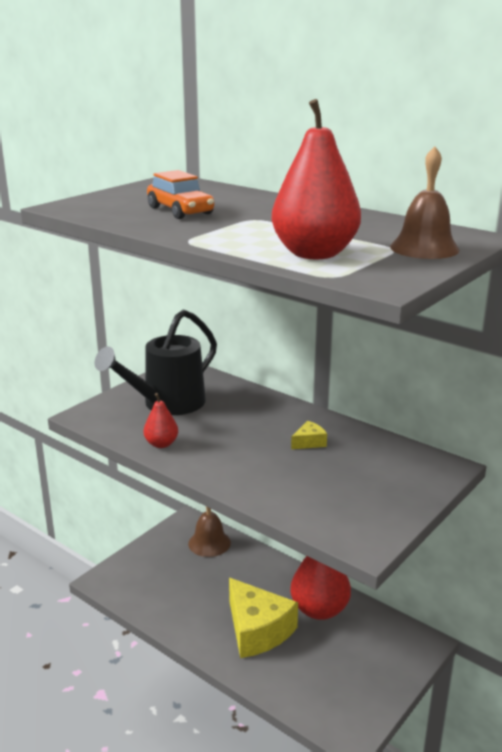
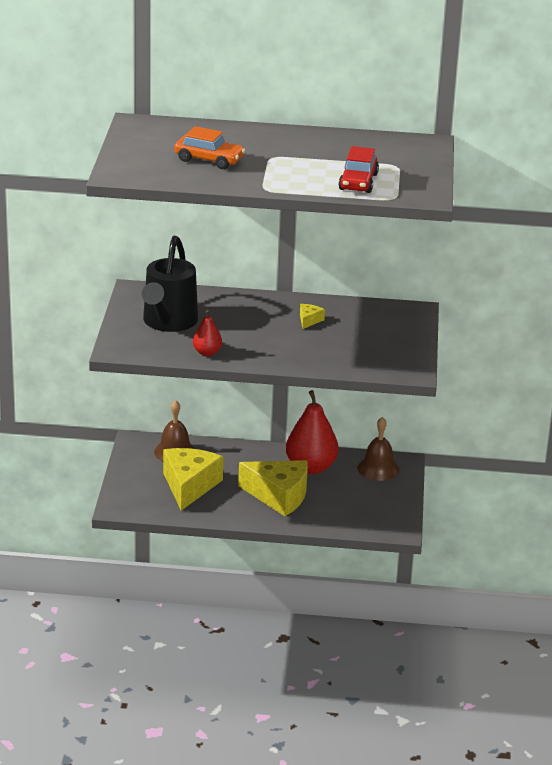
camera: 35 degrees left, 5 degrees up
red pear [271,99,361,259] -> red car [338,146,379,193]
brown bell [390,146,460,259] -> brown bell moved to [357,417,399,481]
none -> yellow cheese [163,448,223,511]

